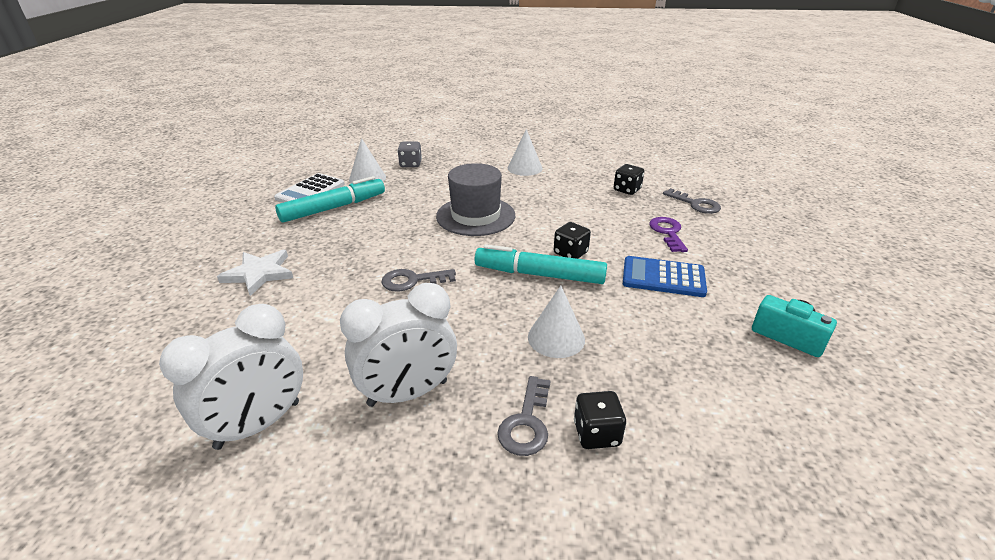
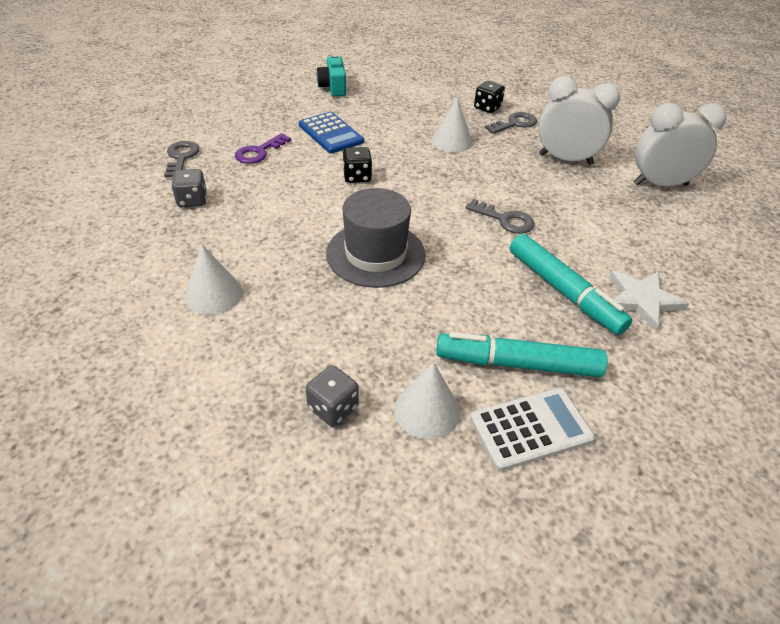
camera: 140 degrees left, 10 degrees up
turquoise marker [474,244,607,284] -> turquoise marker moved to [510,234,632,335]
black dice [614,164,644,195] -> grey dice [172,169,207,207]

